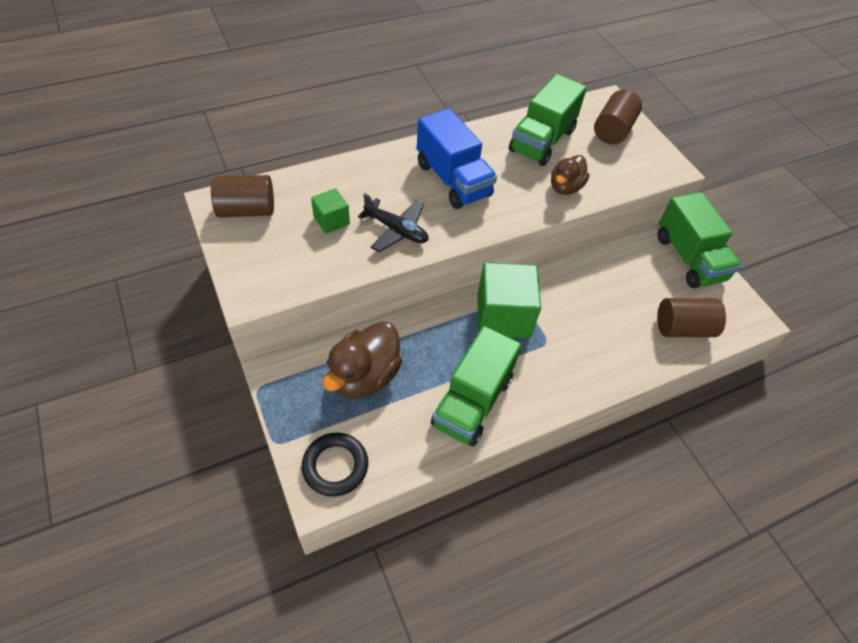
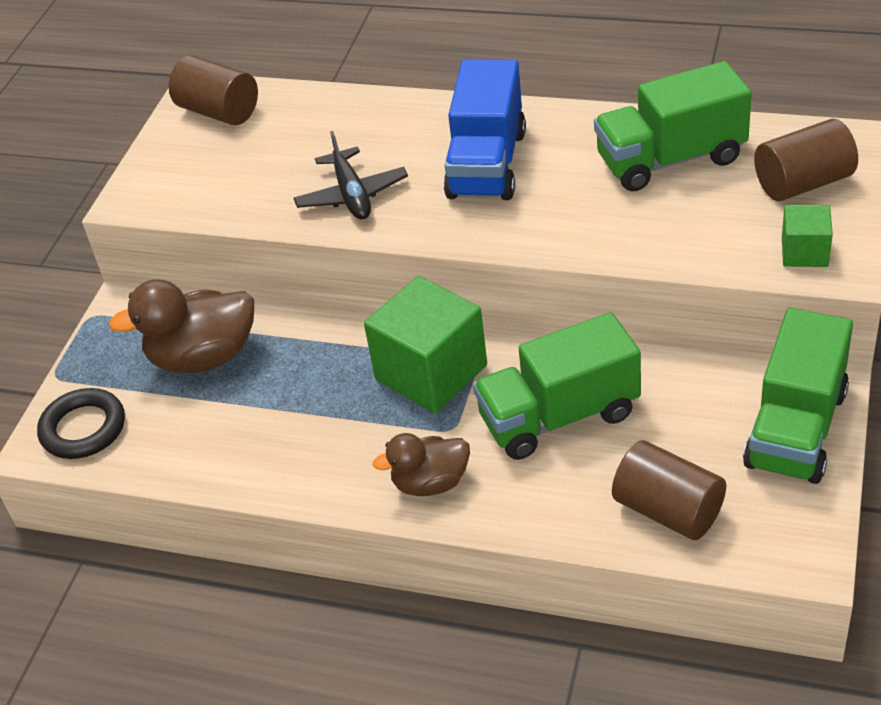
camera: 50 degrees right, 10 degrees down
green cube [311,188,350,234] -> green cube moved to [782,205,833,267]
green truck [431,326,521,446] -> green truck moved to [473,312,641,460]
brown duck [551,155,590,195] -> brown duck moved to [373,433,470,496]

